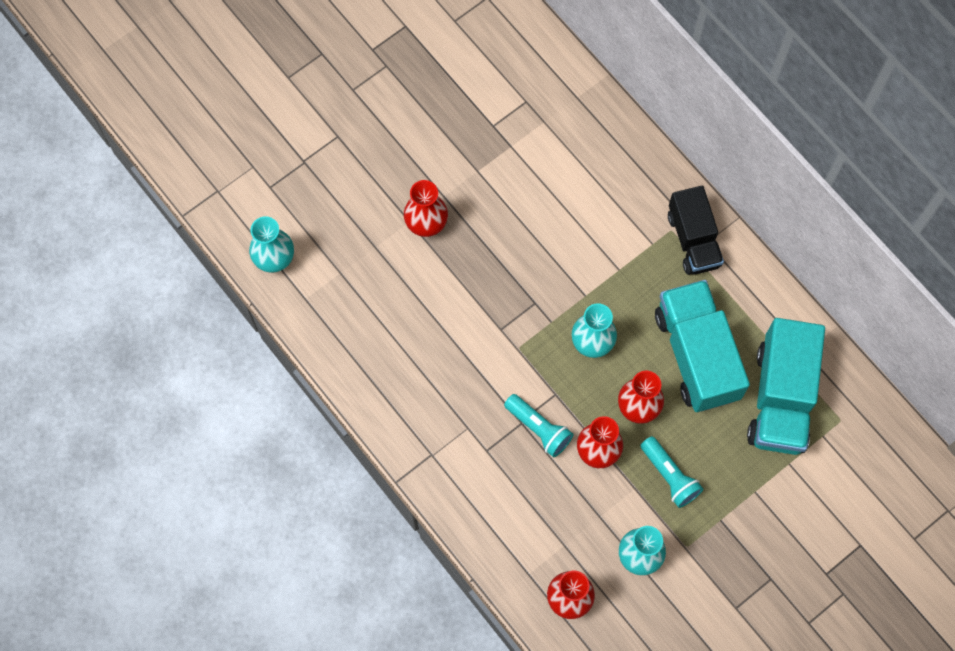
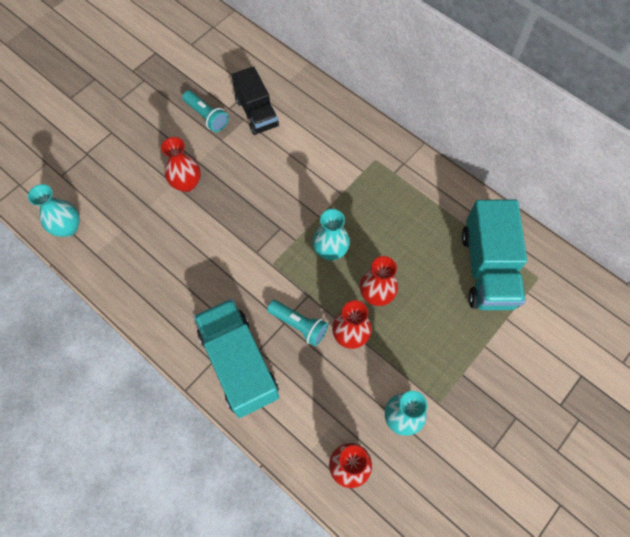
camera: 10 degrees left, 5 degrees down
turquoise flashlight [640,436,703,508] -> turquoise flashlight moved to [182,90,229,132]
turquoise truck [655,280,750,412] -> turquoise truck moved to [194,299,279,418]
black truck [668,186,724,275] -> black truck moved to [232,66,279,135]

